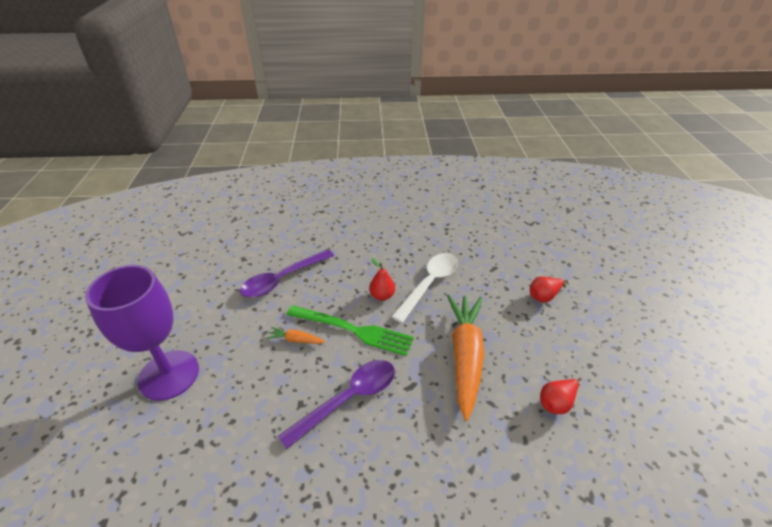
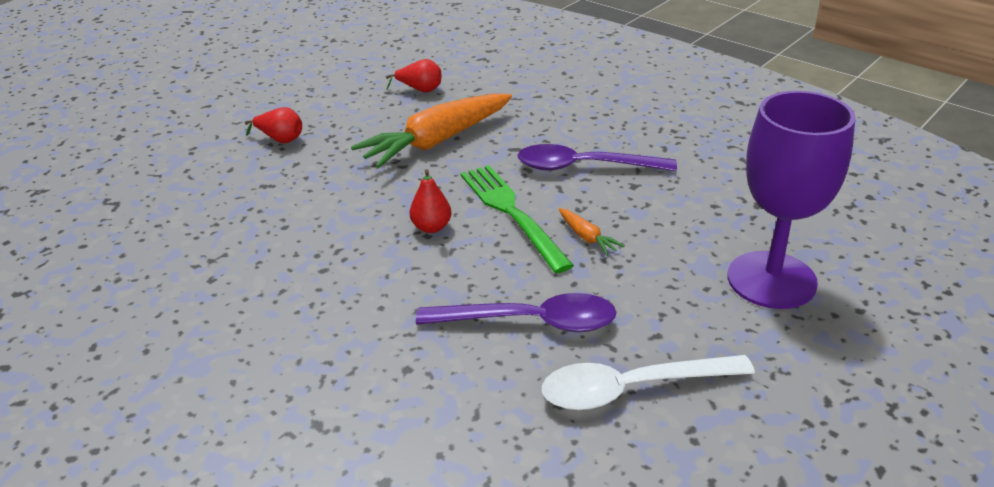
camera: 135 degrees left, 5 degrees down
white spoon [391,253,458,323] -> white spoon moved to [542,355,755,410]

